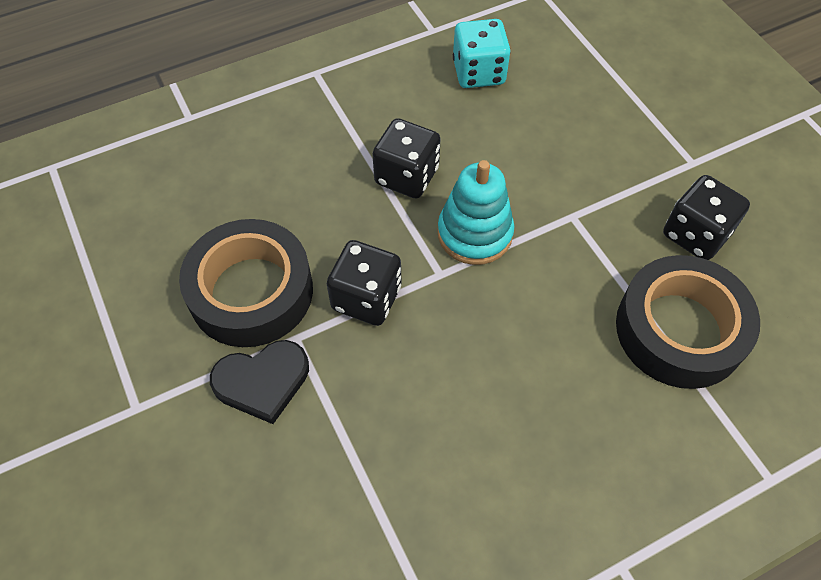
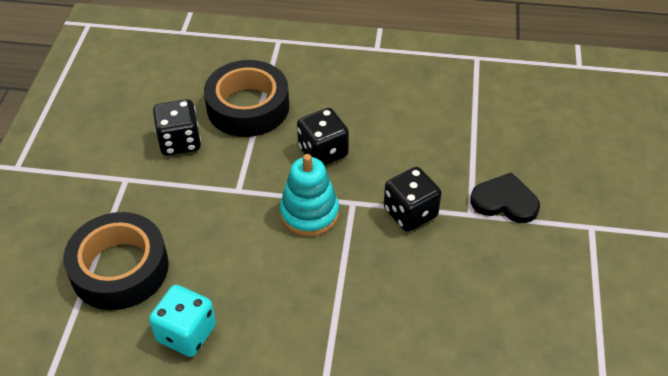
camera: 145 degrees left, 10 degrees down
black tape [179,219,313,347] -> black tape moved to [63,212,169,310]
black dice [372,118,441,199] -> black dice moved to [297,108,349,166]

